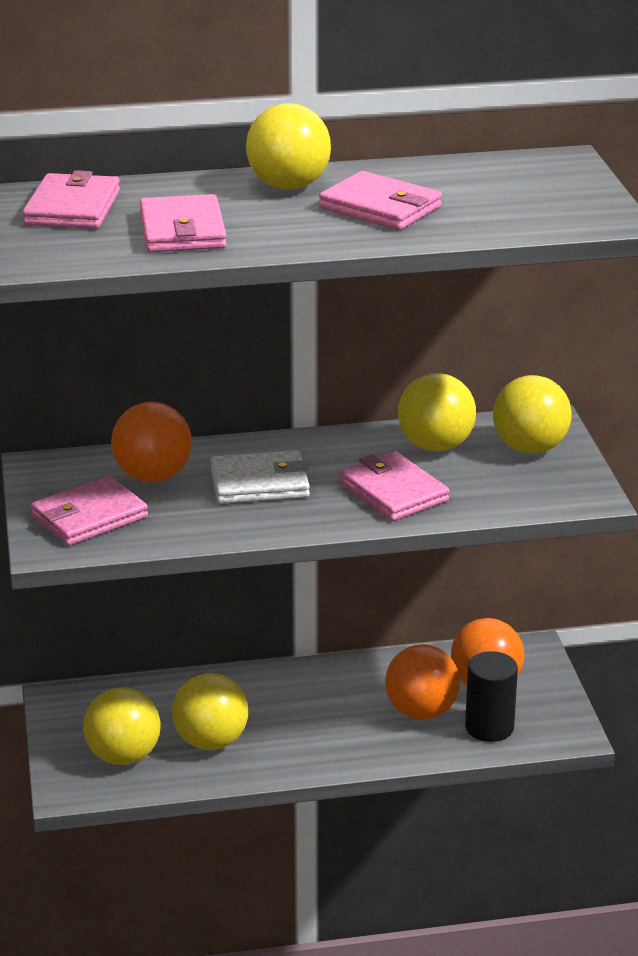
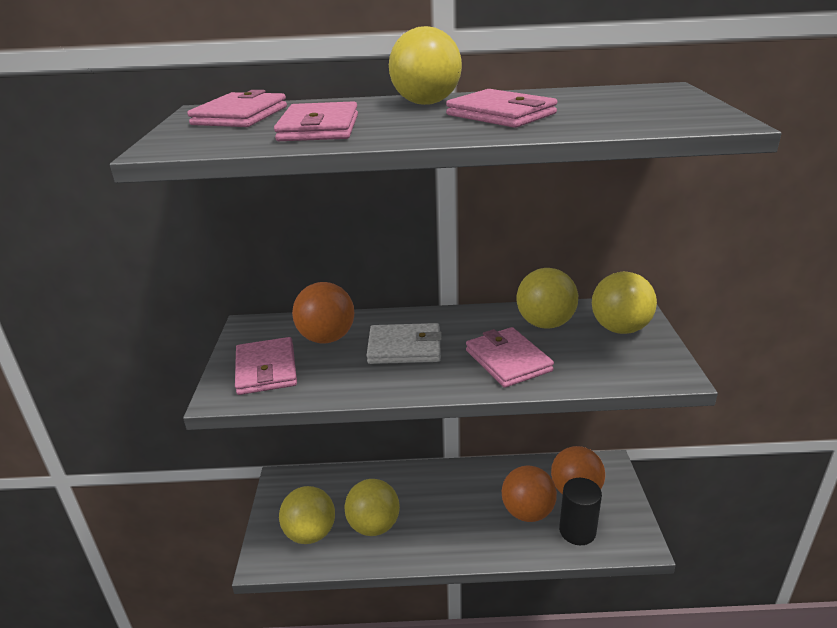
camera: 10 degrees right, 0 degrees up
pink wallet [31,476,148,546] -> pink wallet turned 75 degrees counterclockwise [235,337,297,395]

